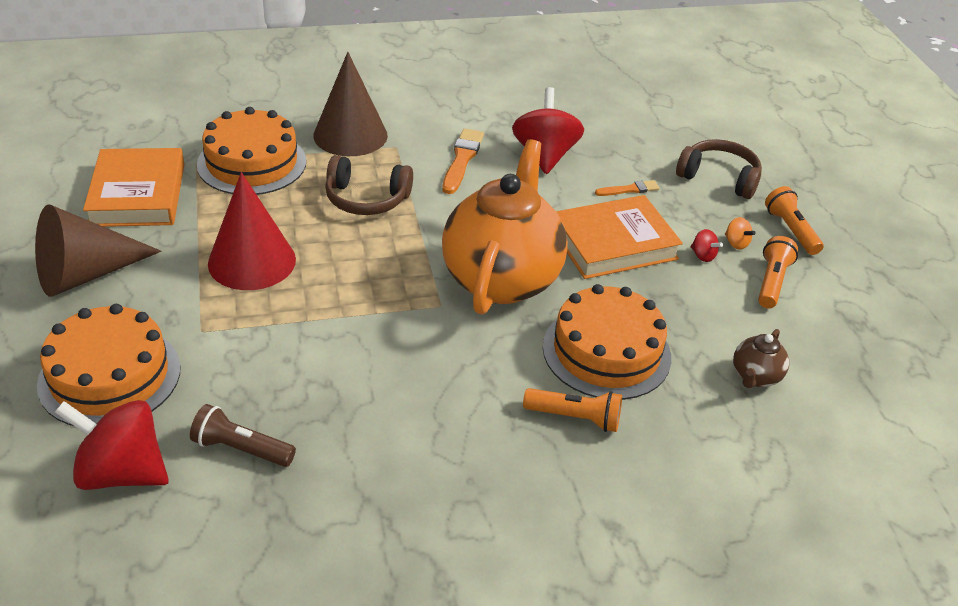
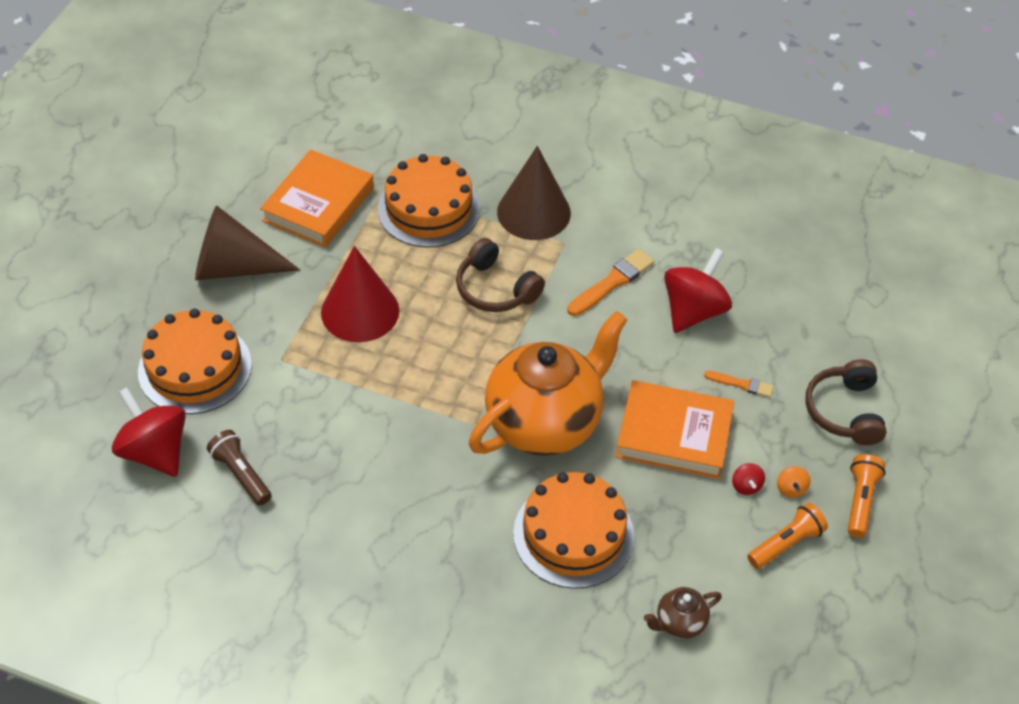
camera: 35 degrees right, 10 degrees up
orange flashlight [523,388,622,432] -> none
brown headphones [676,139,762,199] -> brown headphones turned 150 degrees counterclockwise [805,359,886,445]

